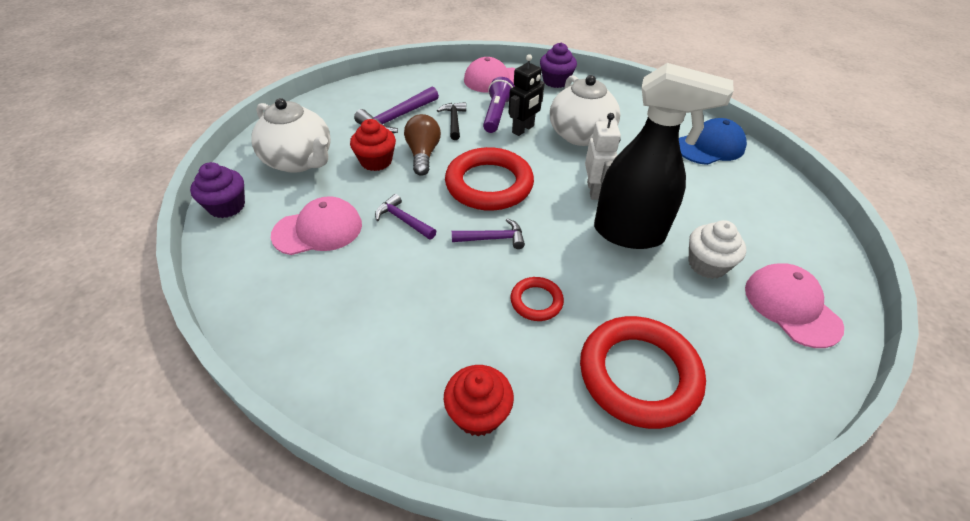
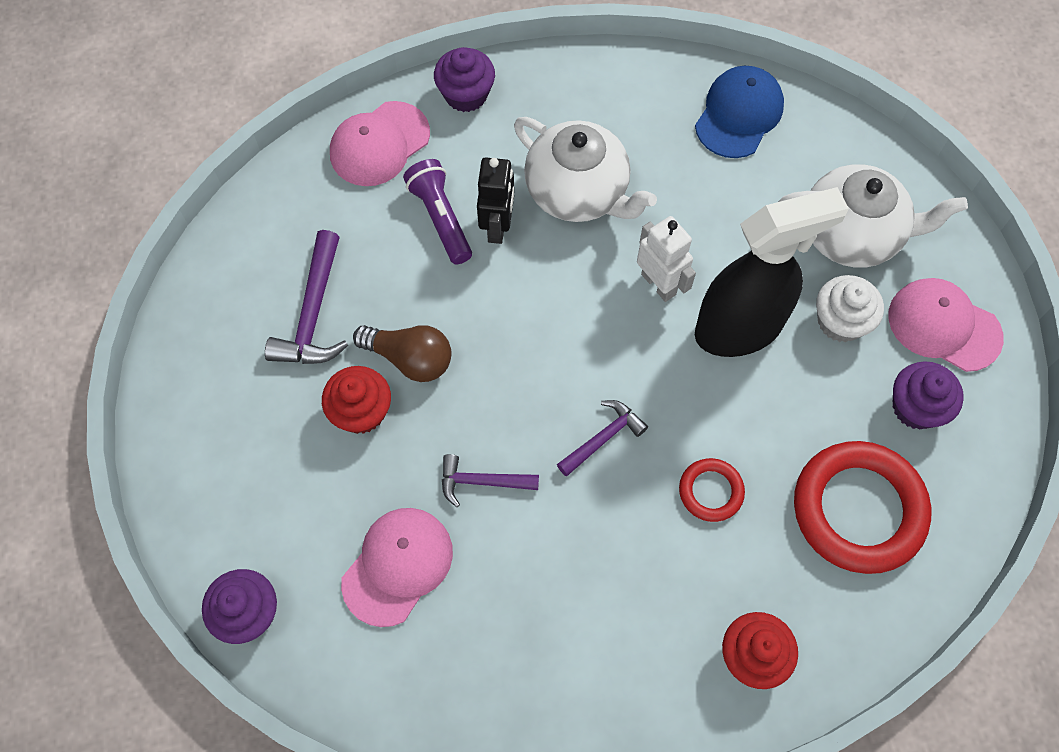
camera: 35 degrees left, 20 degrees up
white teapot [251,98,331,173] -> white teapot moved to [778,165,968,268]
brown light bulb [404,114,441,176] -> brown light bulb turned 150 degrees clockwise [353,325,452,382]
black hammer [437,102,466,140] -> none
red ring [445,147,534,211] -> none
none -> purple cupcake [893,361,964,430]

